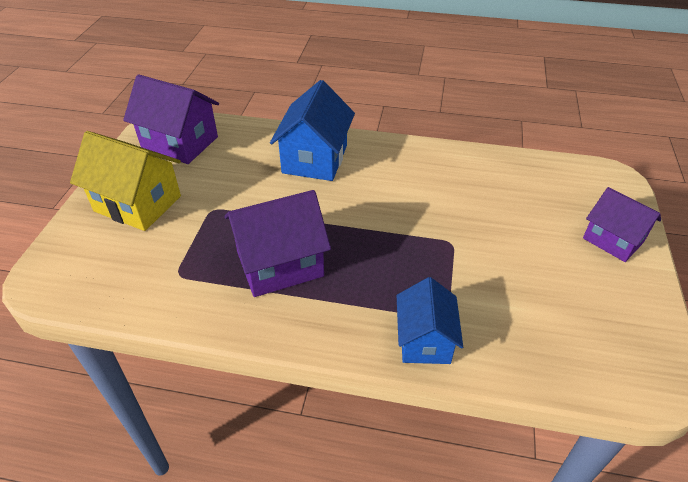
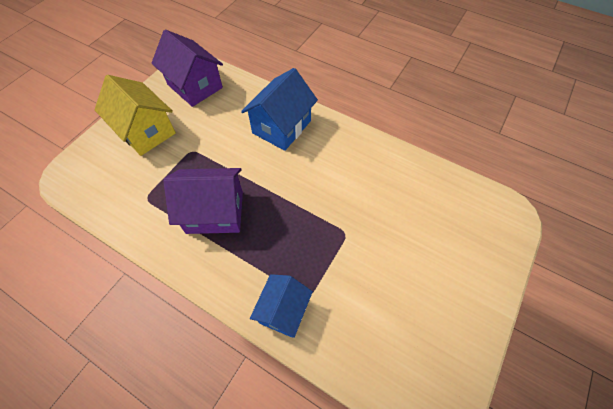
camera: 20 degrees right, 15 degrees up
purple house [583,187,661,262] -> none

